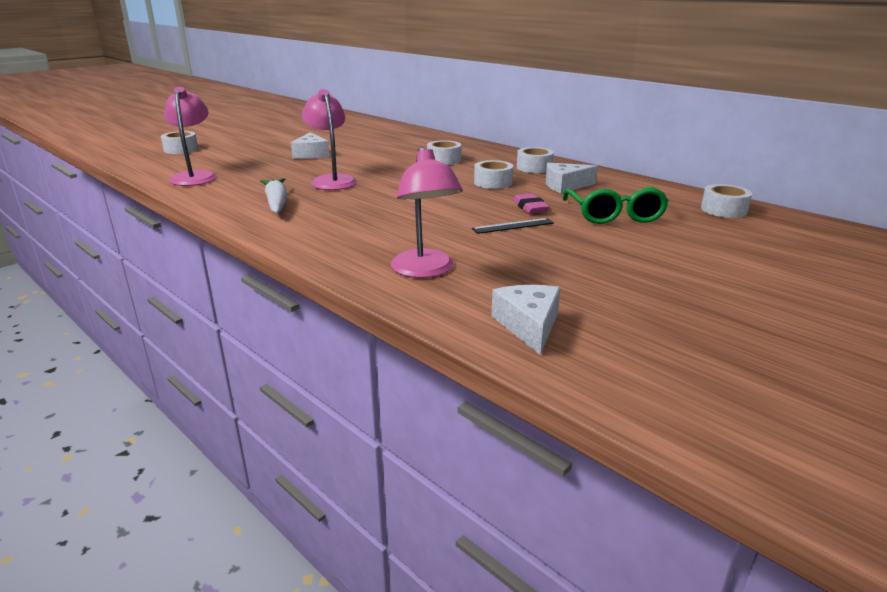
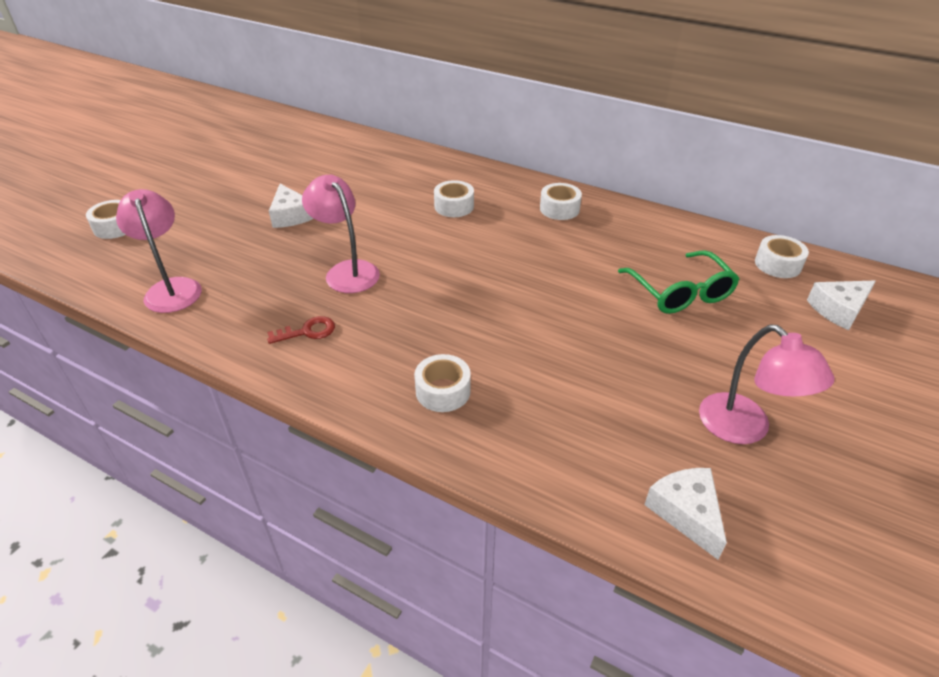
camera: 15 degrees left, 15 degrees up
white carrot [260,178,287,213] -> red key [267,316,335,344]
pink lamp [391,147,463,278] -> pink lamp moved to [699,325,835,444]
black ruler [472,218,554,234] -> none
white tape [474,160,513,189] -> white tape moved to [414,354,471,412]
pink eraser [513,193,549,214] -> none
white cheese [546,163,598,193] -> white cheese moved to [807,281,876,330]

